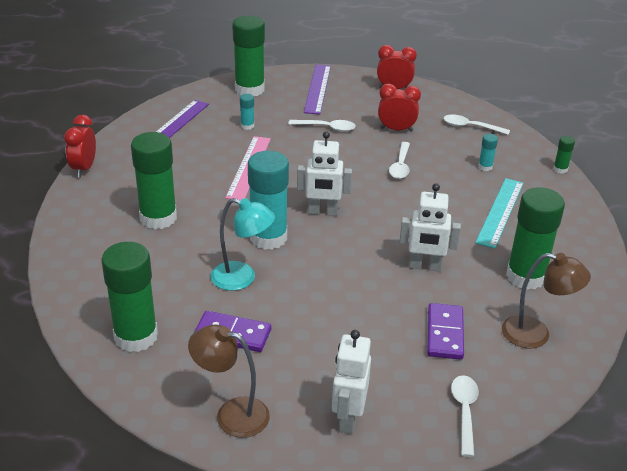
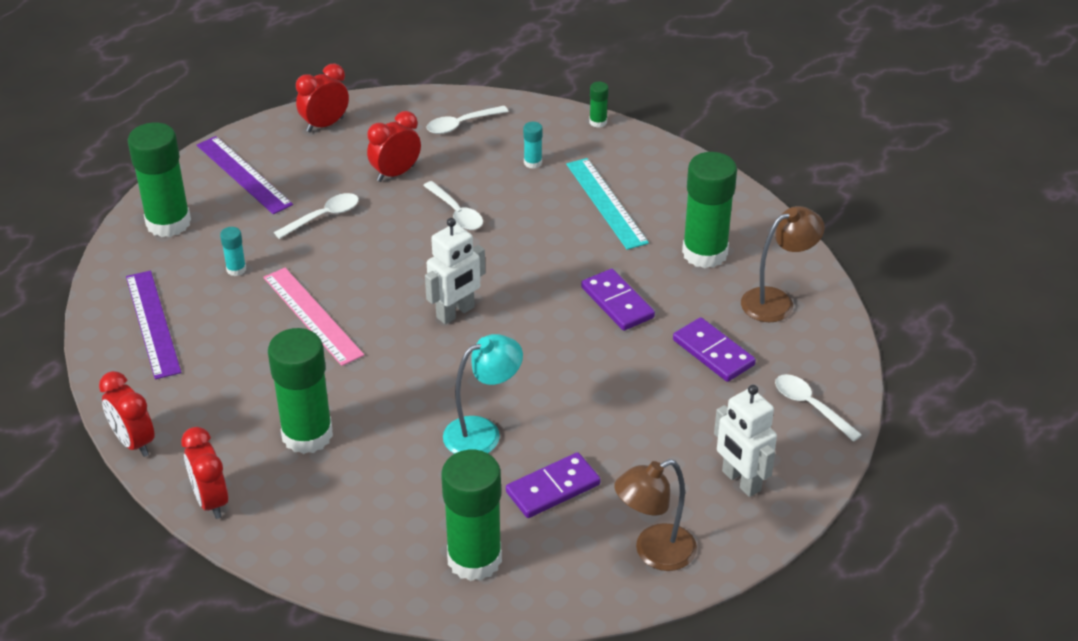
camera: 45 degrees left, 5 degrees up
turquoise glue stick [248,151,289,250] -> none
white robot [399,183,461,272] -> purple domino [581,269,655,331]
none -> red clock [181,427,228,519]

